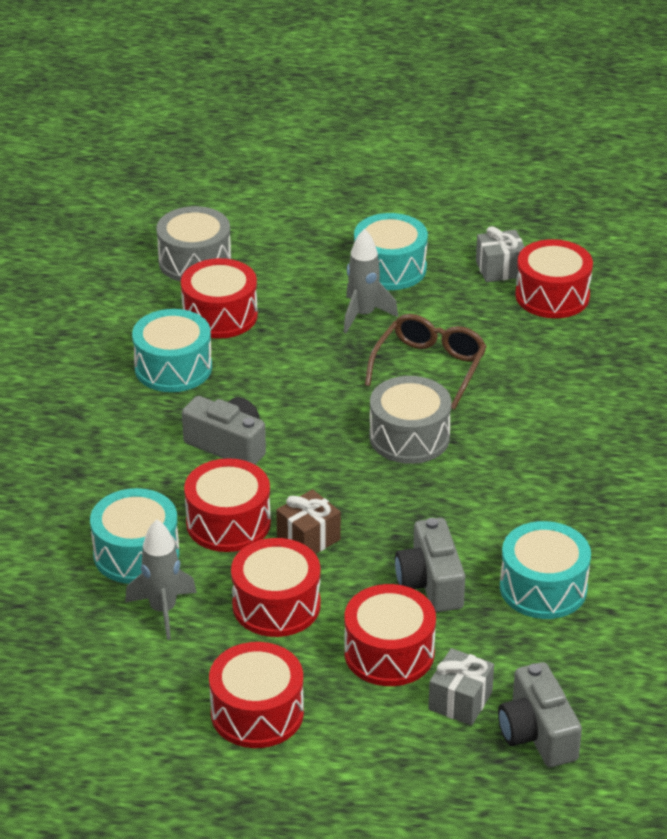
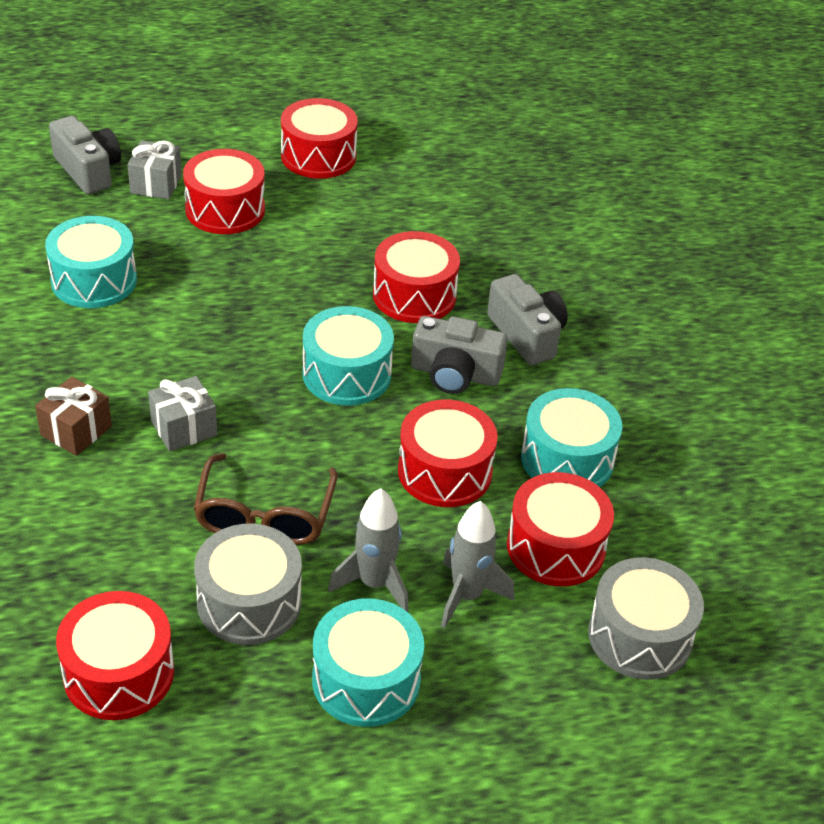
camera: 160 degrees right, 5 degrees up
turquoise drum [90,488,179,584] -> turquoise drum moved to [302,306,394,406]
grey rocket [125,519,197,640] -> grey rocket moved to [441,501,514,629]
red drum [231,538,321,637] -> red drum moved to [398,400,498,507]
brown gift [276,489,341,554] -> brown gift moved to [35,377,112,456]
grey drum [369,376,451,464] -> grey drum moved to [194,524,302,645]
grey camera [395,518,466,612] -> grey camera moved to [487,274,568,365]
grey gift [476,226,525,282] -> grey gift moved to [148,376,217,452]

